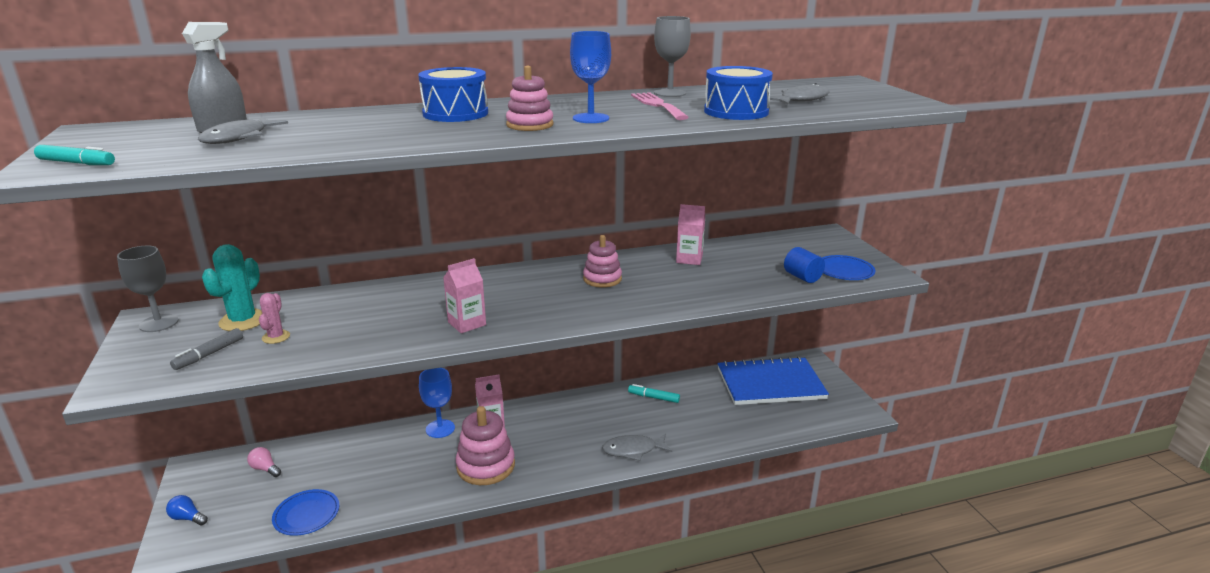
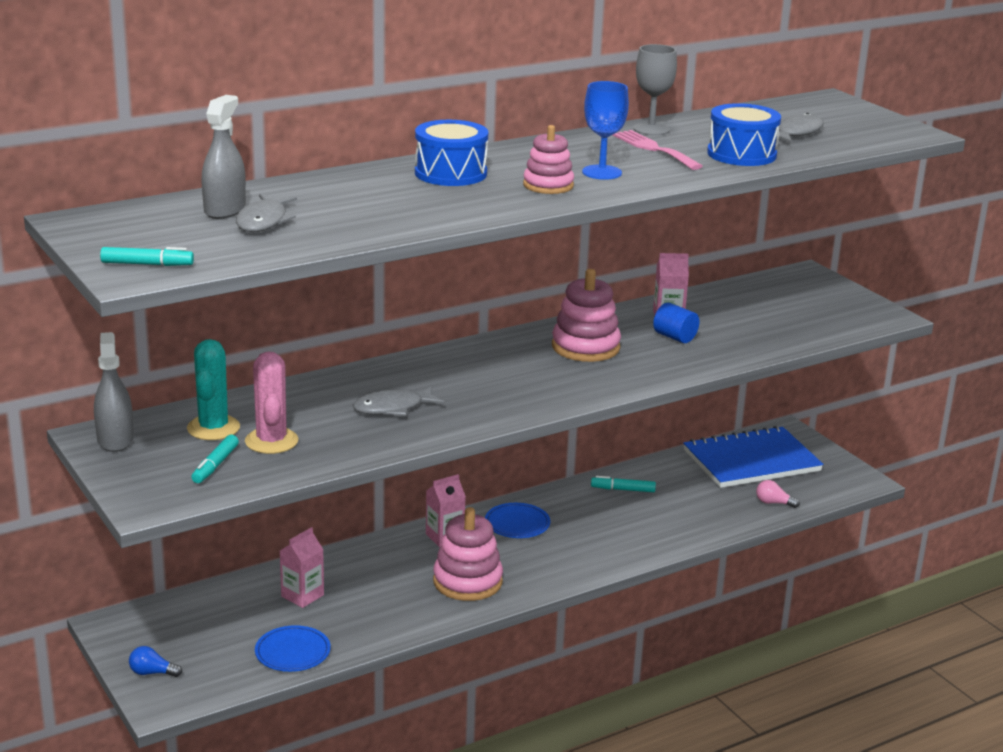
camera: 15 degrees left, 0 degrees up
grey goblet [117,246,179,332] -> grey spray bottle [94,332,134,452]
grey marker [170,328,243,370] -> turquoise marker [191,435,239,483]
pink light bulb [247,447,281,477] -> pink light bulb moved to [756,480,800,508]
pink cactus [259,293,290,344] -> pink cactus [245,351,298,454], size x1.75
blue goblet [419,368,455,438] -> none
pink carton [443,258,486,333] -> pink carton moved to [280,527,324,608]
pink stacking toy [583,235,622,287] -> pink stacking toy [552,269,621,362], size x1.52
grey fish [602,434,672,461] -> grey fish moved to [353,386,445,416]
blue cylinder [784,247,825,283] -> blue cylinder moved to [653,303,699,343]
blue plate [822,255,875,280] -> blue plate moved to [485,503,550,538]

